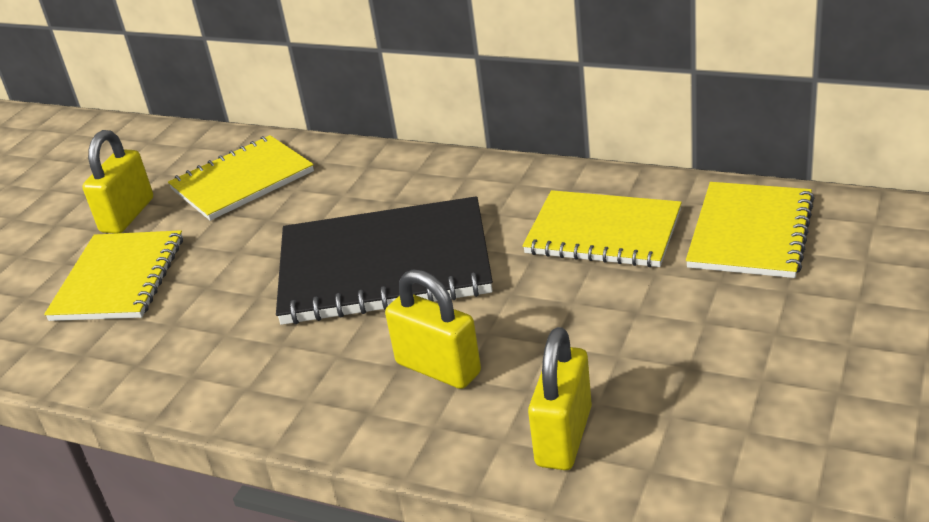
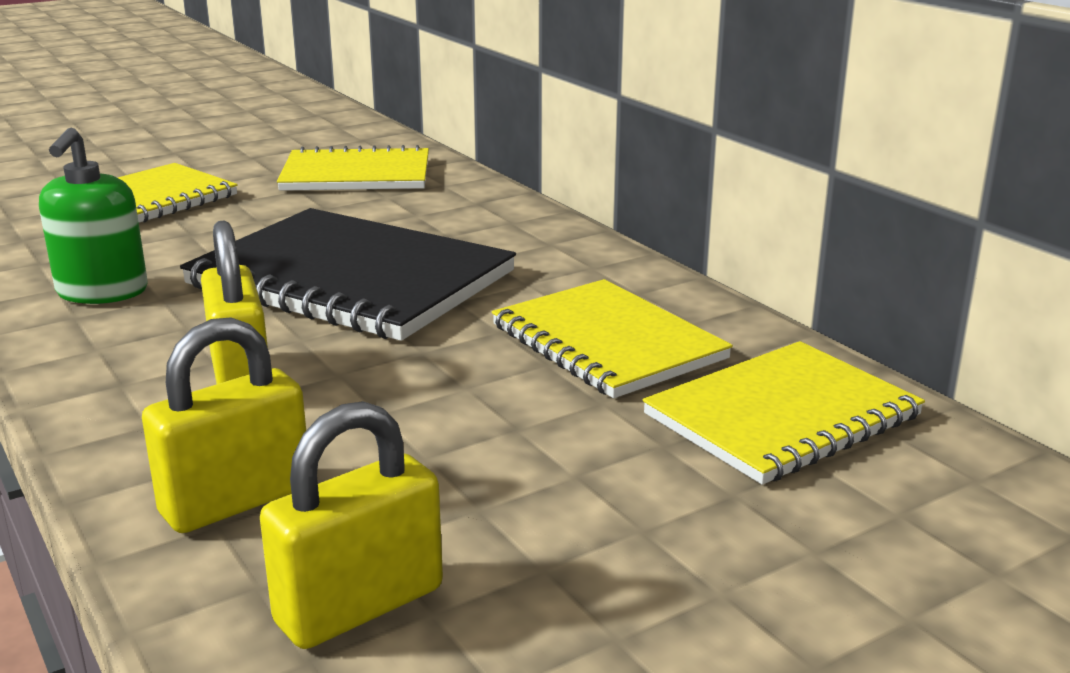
camera: 30 degrees right, 10 degrees down
yellow padlock [82,130,153,234] -> yellow padlock moved to [260,401,443,649]
none -> green soap dispenser [39,128,148,304]

